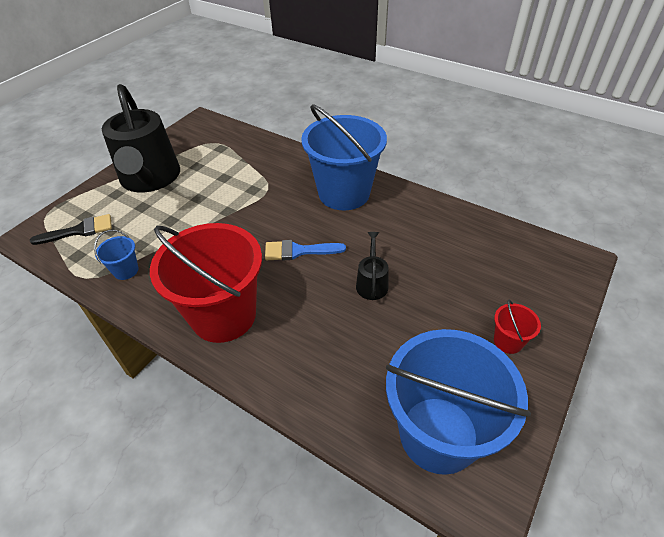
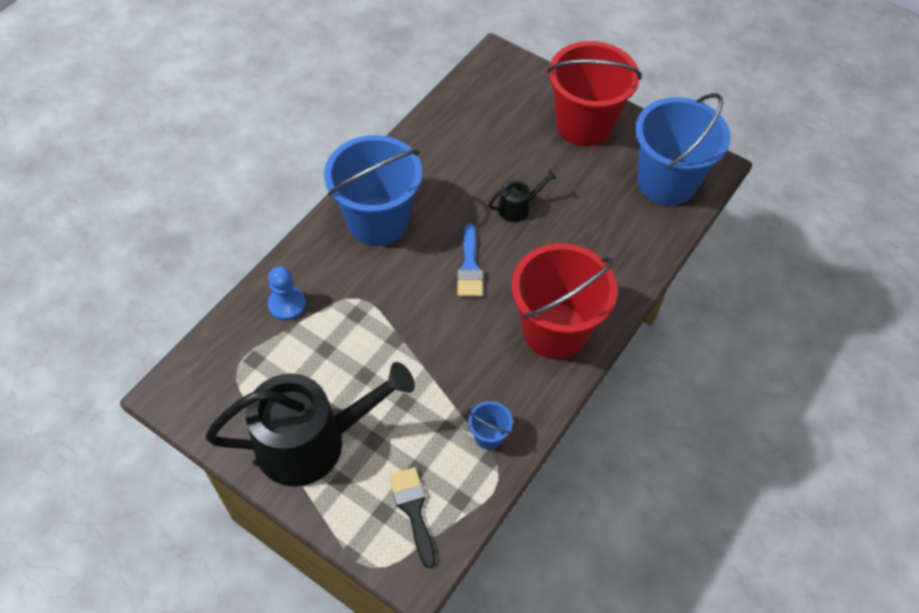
camera: 90 degrees left, 10 degrees up
black watering can [356,232,389,300] -> black watering can turned 150 degrees clockwise [488,170,557,222]
red bucket [494,299,541,354] -> red bucket [547,41,641,146], size x2.43
none -> blue pawn [268,266,306,321]

